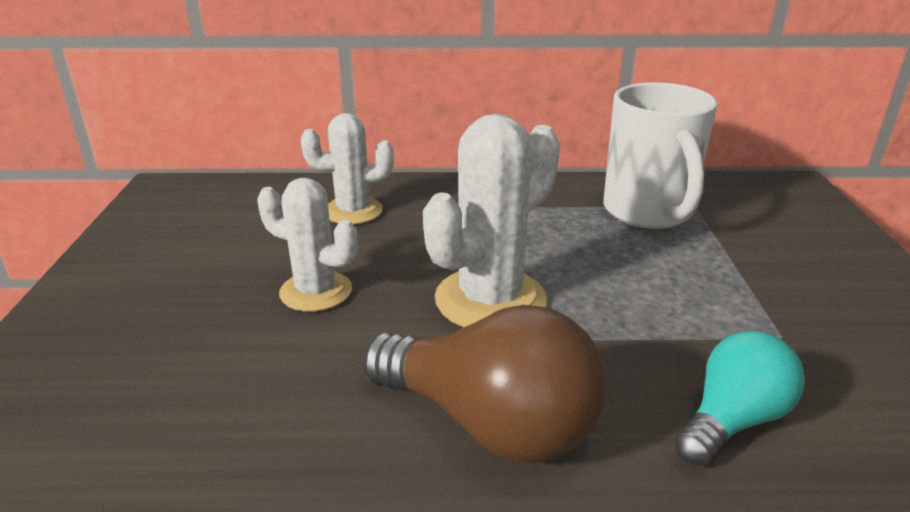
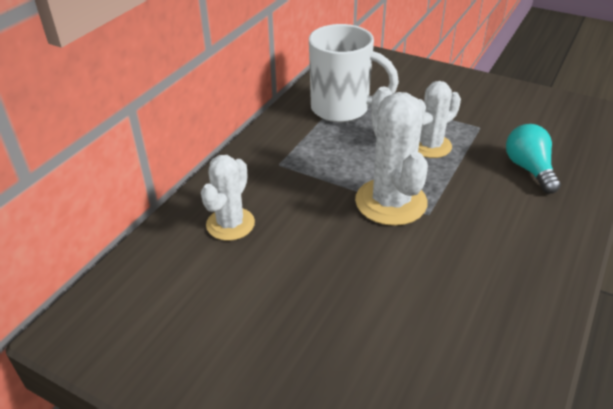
camera: 60 degrees left, 10 degrees up
white cactus [257,178,358,312] -> white cactus moved to [418,81,461,158]
brown light bulb [363,305,606,463] -> none

